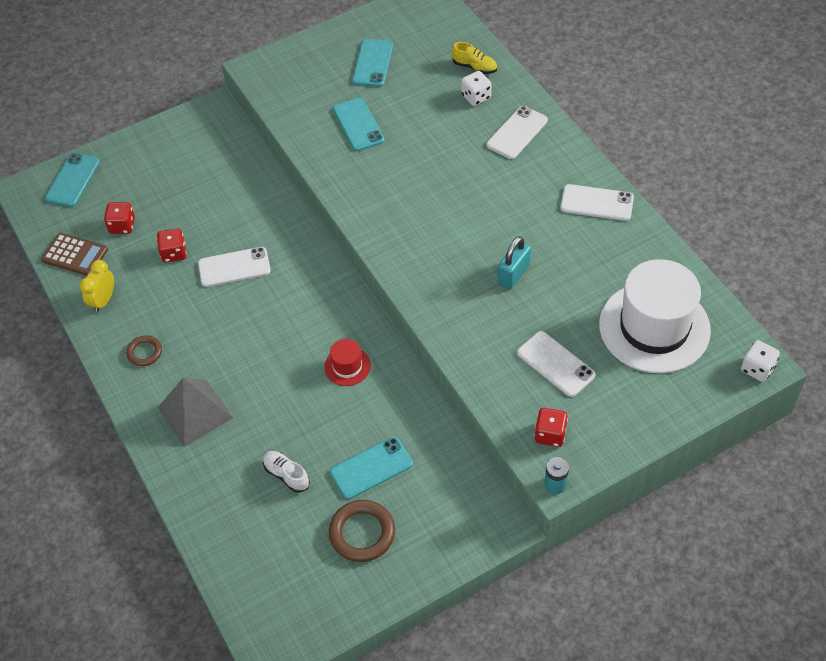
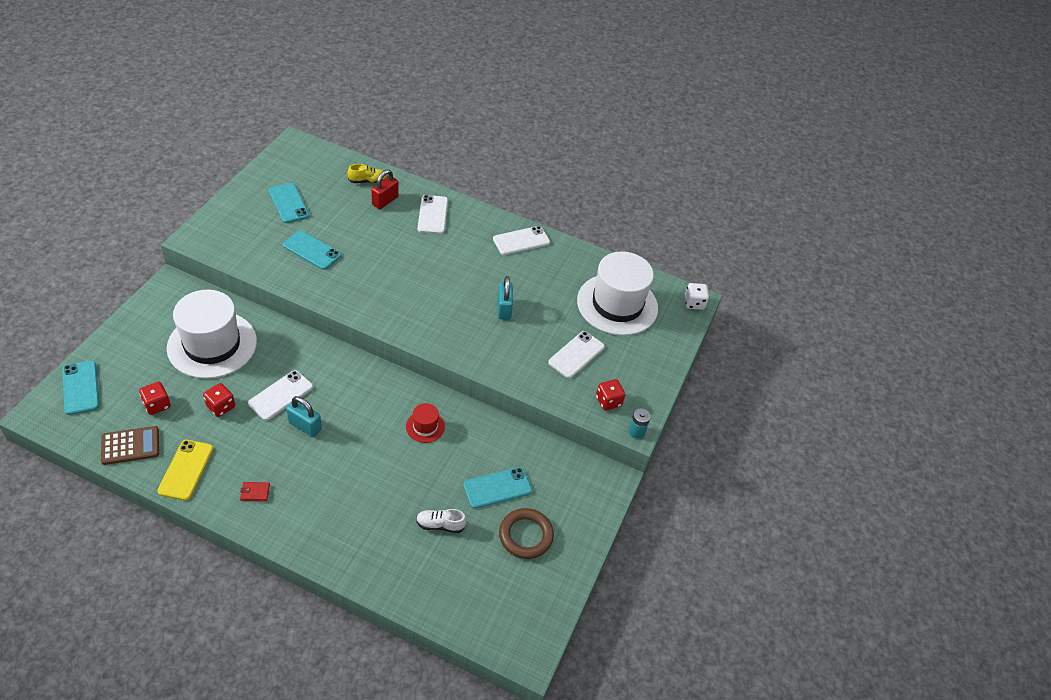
camera: 45 degrees left, 5 degrees down
yellow clock [80,260,114,313] -> yellow phone [158,440,213,501]
brown ring [126,335,162,366] -> red wallet [240,482,270,501]
grey pyramid [158,378,233,447] -> none
turquoise phone [330,437,413,499] -> turquoise phone turned 45 degrees clockwise [463,467,532,509]
white dice [461,71,491,106] -> red padlock [371,170,398,209]
white phone [517,331,596,397] -> white phone turned 60 degrees counterclockwise [548,331,605,378]
none -> white hat [167,290,257,379]
none -> turquoise padlock [286,396,322,437]

